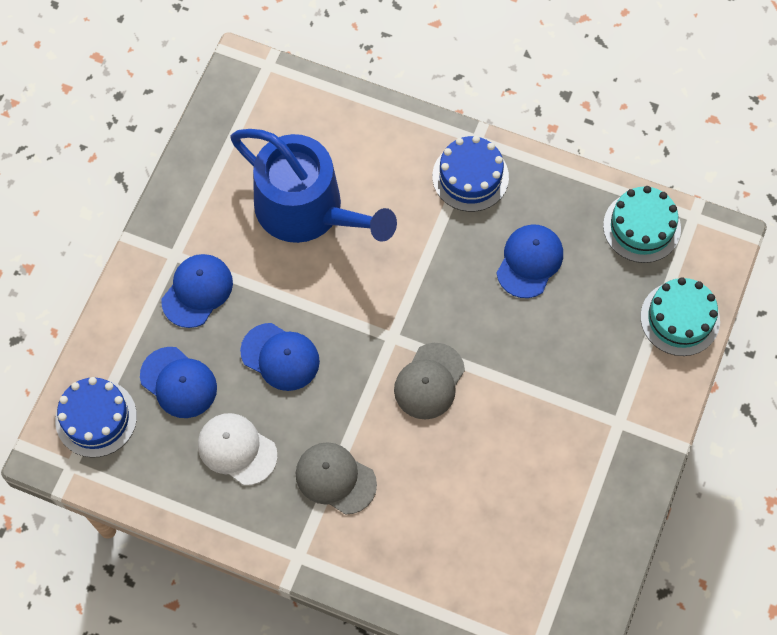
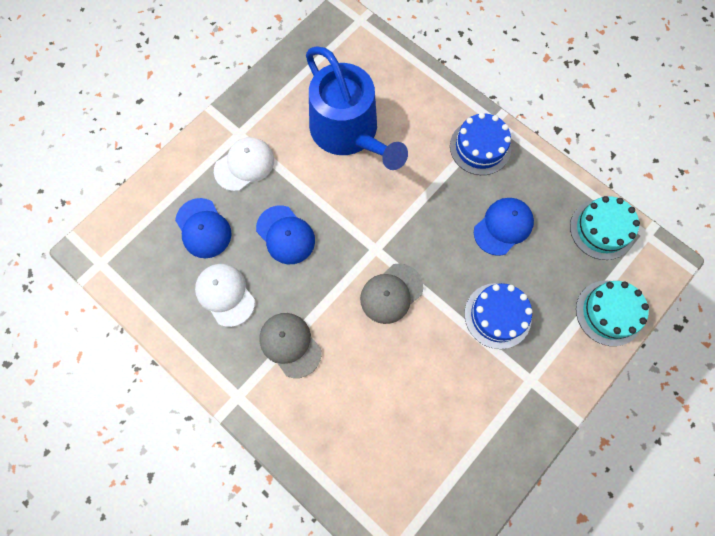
camera: 20 degrees right, 5 degrees up
blue cake [55,377,137,458] -> blue cake moved to [464,283,532,349]
blue cap [161,254,233,328] -> white cap [214,137,274,191]

